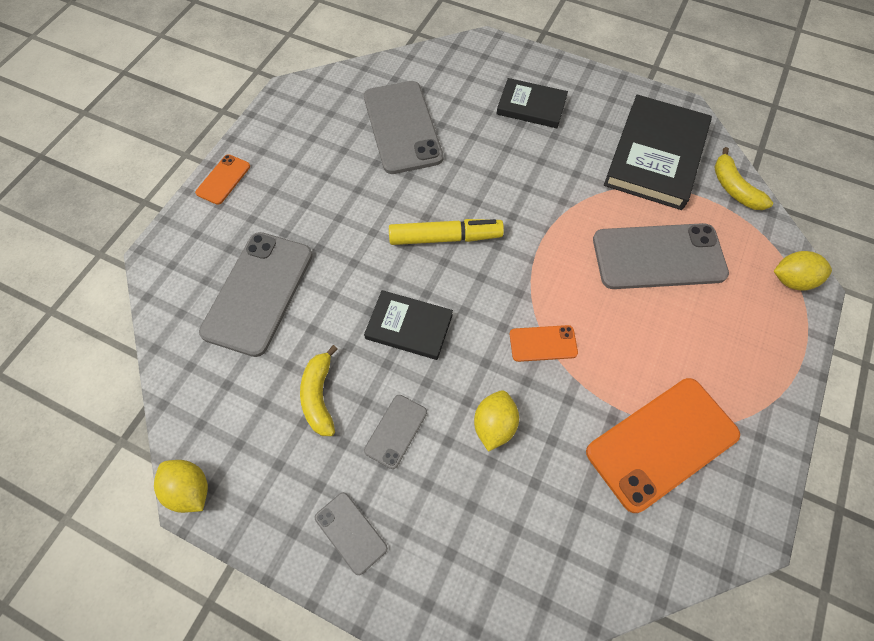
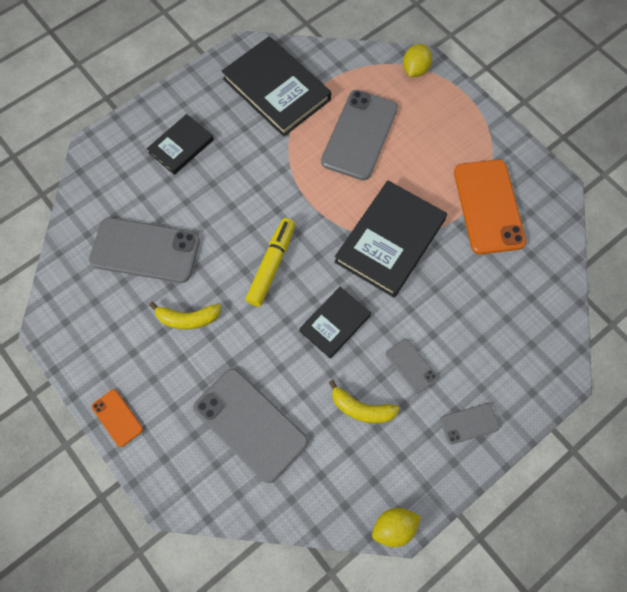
camera: 65 degrees left, 5 degrees up
yellow lemon [474,390,519,452] -> none
orange phone [510,325,578,362] -> black book [334,180,447,298]
yellow banana [714,147,773,210] -> yellow banana moved to [149,302,221,329]

